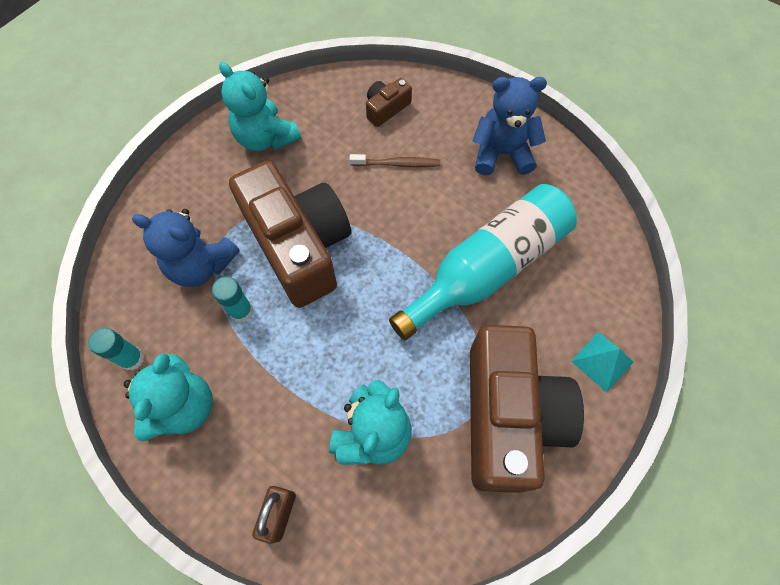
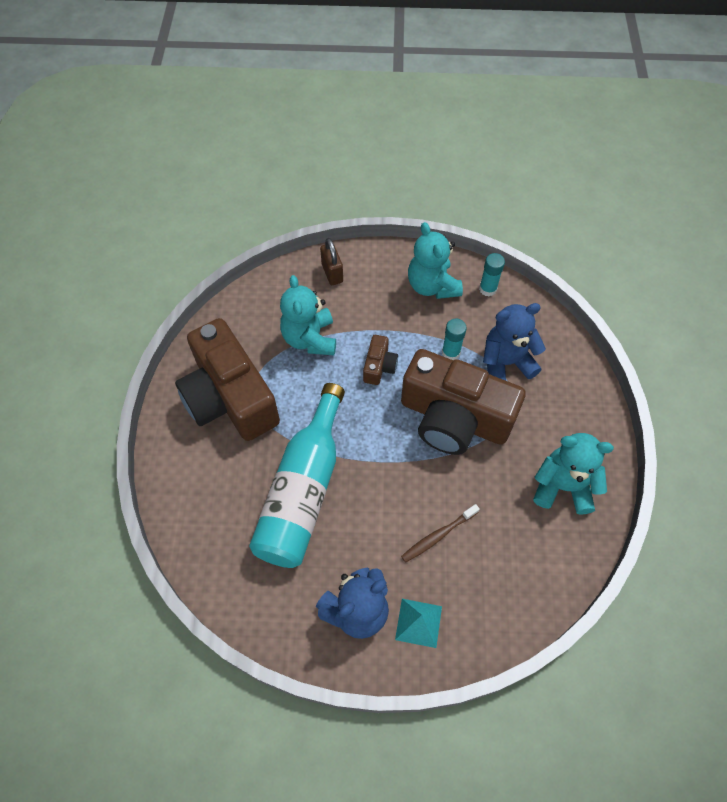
camera: 145 degrees right, 5 degrees down
brown camera [366,78,412,127] -> brown camera moved to [363,335,398,385]
turquoise pyramid [571,332,634,393] -> turquoise pyramid moved to [395,599,442,648]

